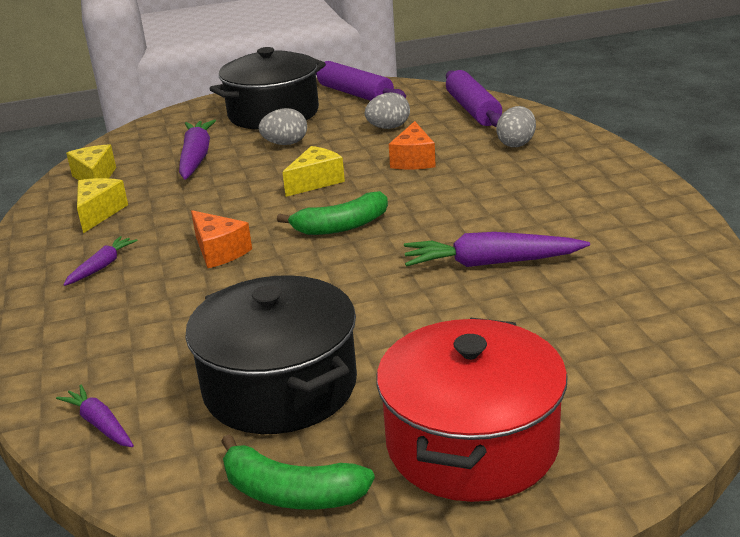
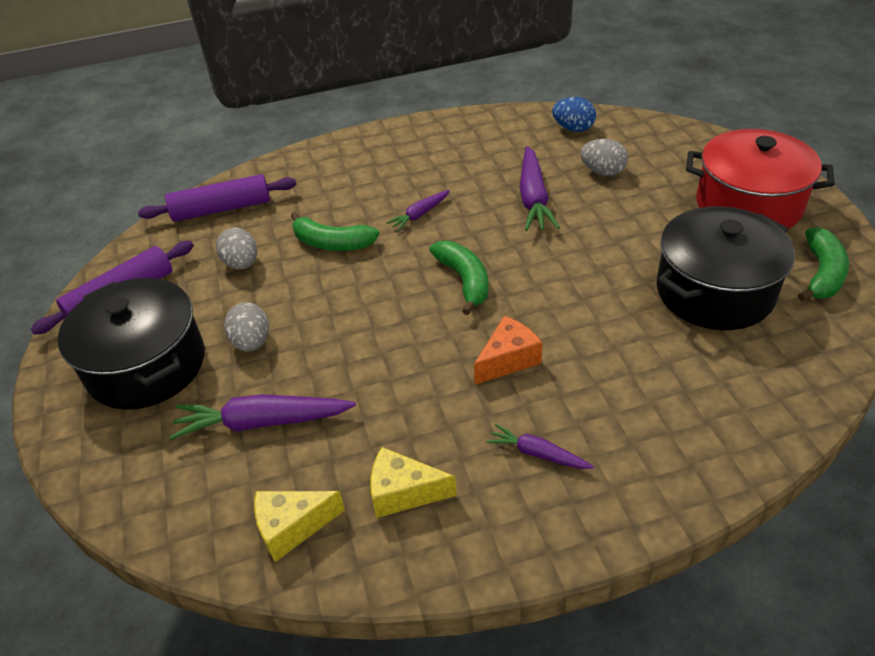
camera: 90 degrees left, 15 degrees up
purple carrot [56,385,134,447] -> purple carrot moved to [387,190,450,231]
yellow cheese [282,146,345,197] -> none
orange cheese [389,121,436,170] -> green banana [291,212,379,251]
grey egg [496,106,536,147] -> grey egg moved to [580,139,628,176]
none -> blue egg [552,97,596,132]

